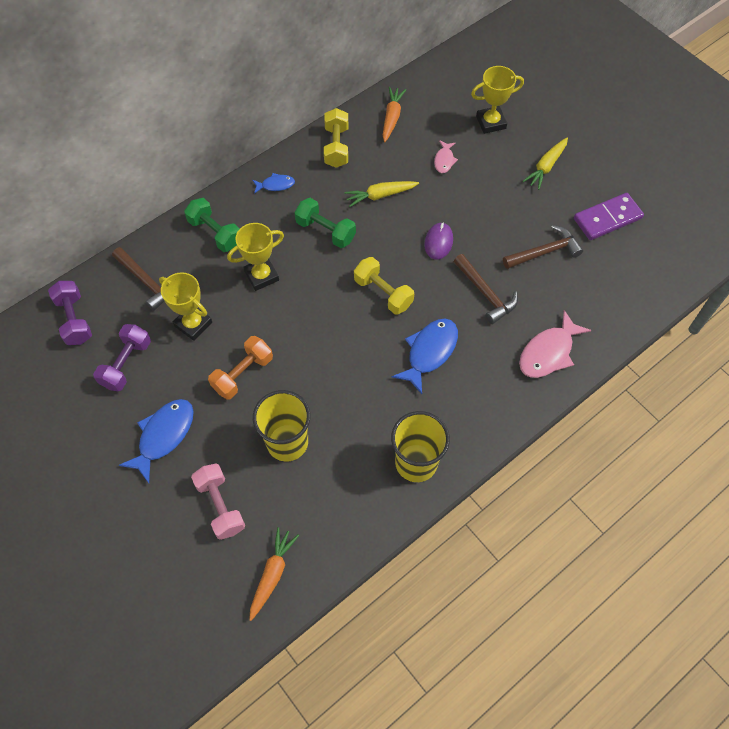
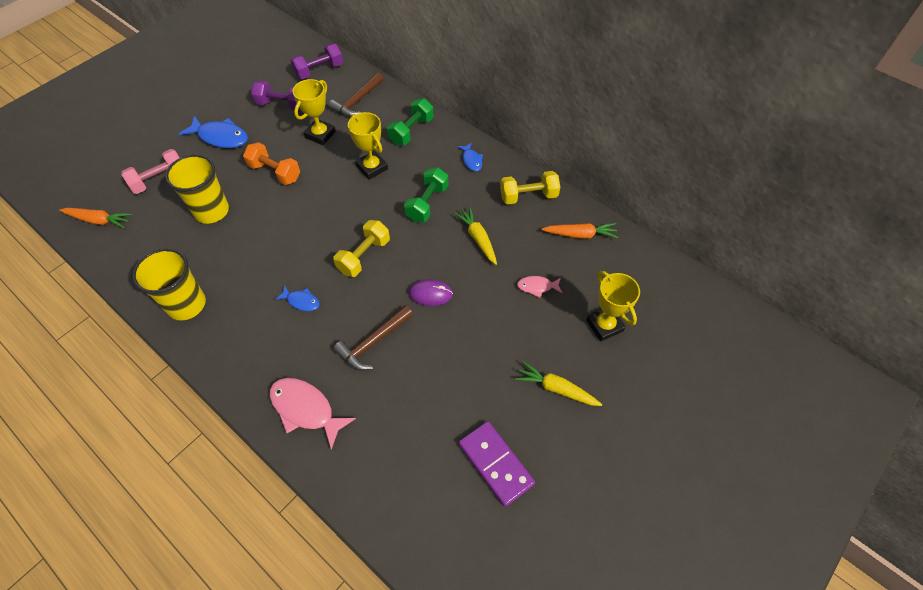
camera: 80 degrees right, 5 degrees down
blue fish [392,319,458,394] -> blue fish [275,285,320,311], size x0.54
brown hammer [503,225,583,269] -> none

